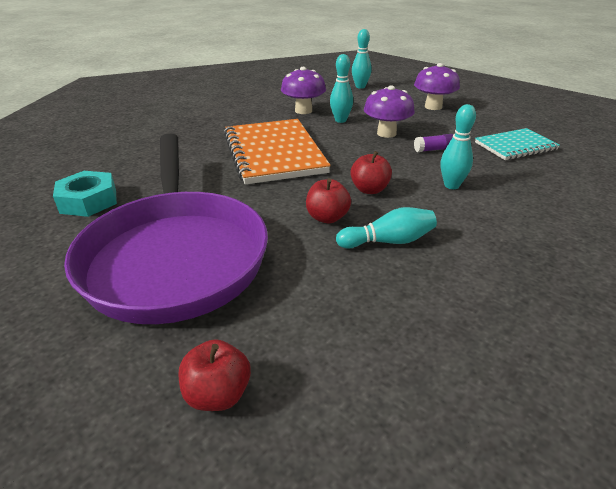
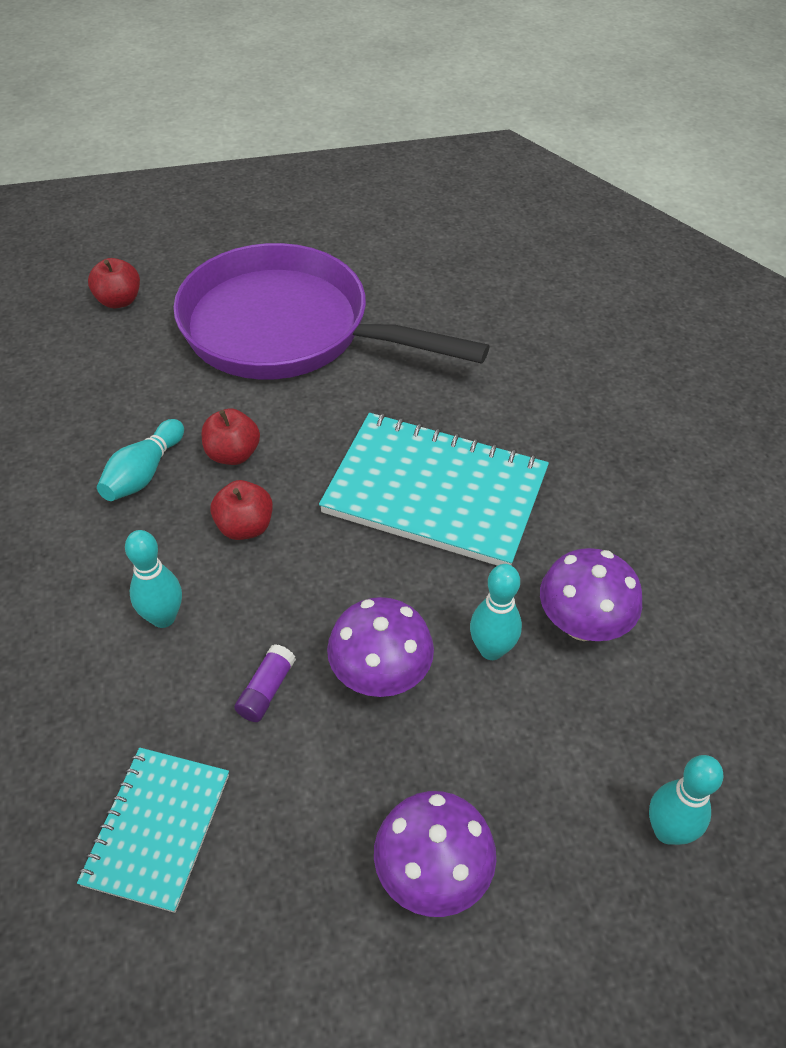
camera: 125 degrees right, 15 degrees up
turquoise nut [53,171,117,217] -> none
orange notebook [224,119,331,184] -> turquoise notebook [319,413,549,566]

